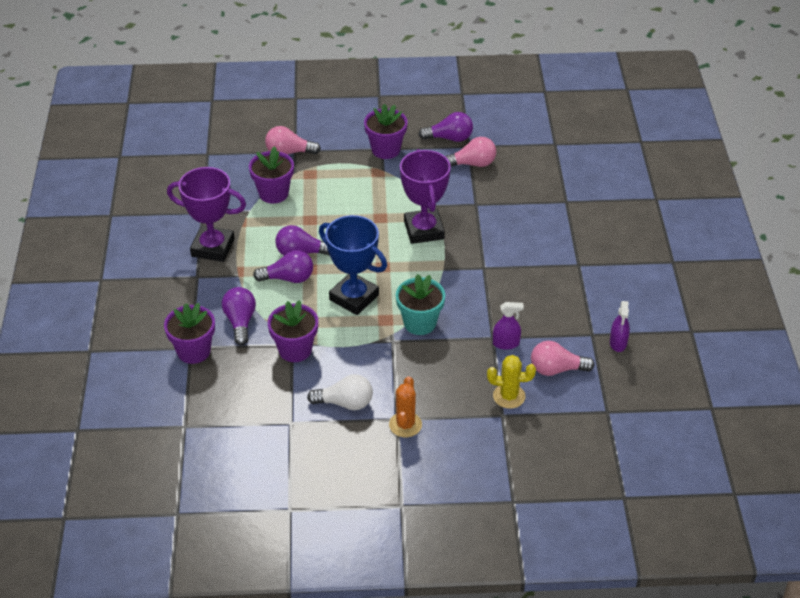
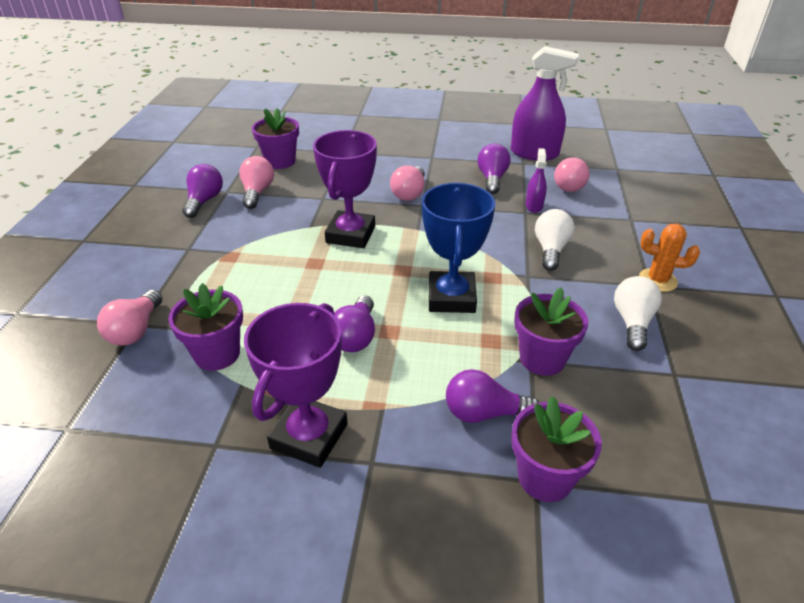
camera: 80 degrees left, 5 degrees down
purple light bulb [253,250,313,283] -> purple light bulb moved to [477,143,510,194]
blue trophy [319,215,387,315] -> blue trophy turned 45 degrees counterclockwise [422,183,495,313]
purple flower pot [364,104,408,159] -> purple flower pot moved to [252,108,299,169]
turquoise flower pot [396,274,445,335] -> none
purple trophy [400,149,451,244] -> purple trophy turned 75 degrees counterclockwise [313,130,377,248]
yellow cactus [487,355,536,409] -> none
purple spray bottle [610,301,630,352] -> purple spray bottle [511,46,579,160], size x2.02
none -> pink light bulb [390,165,425,201]
none -> white light bulb [535,209,575,271]

